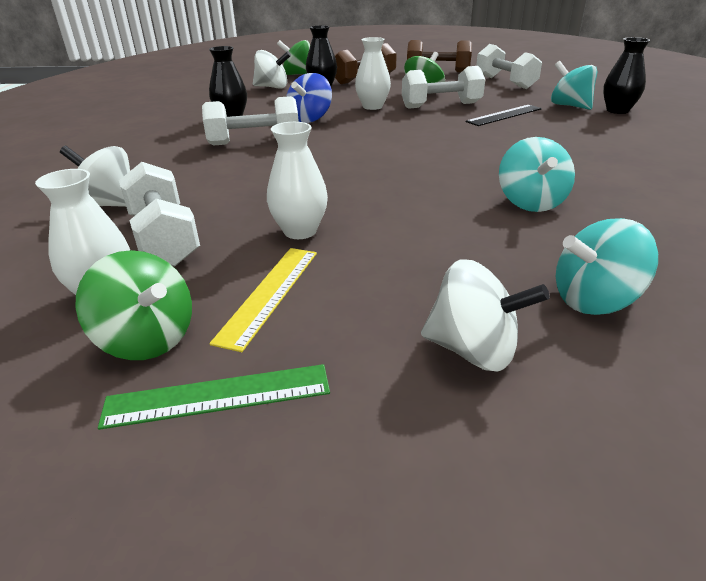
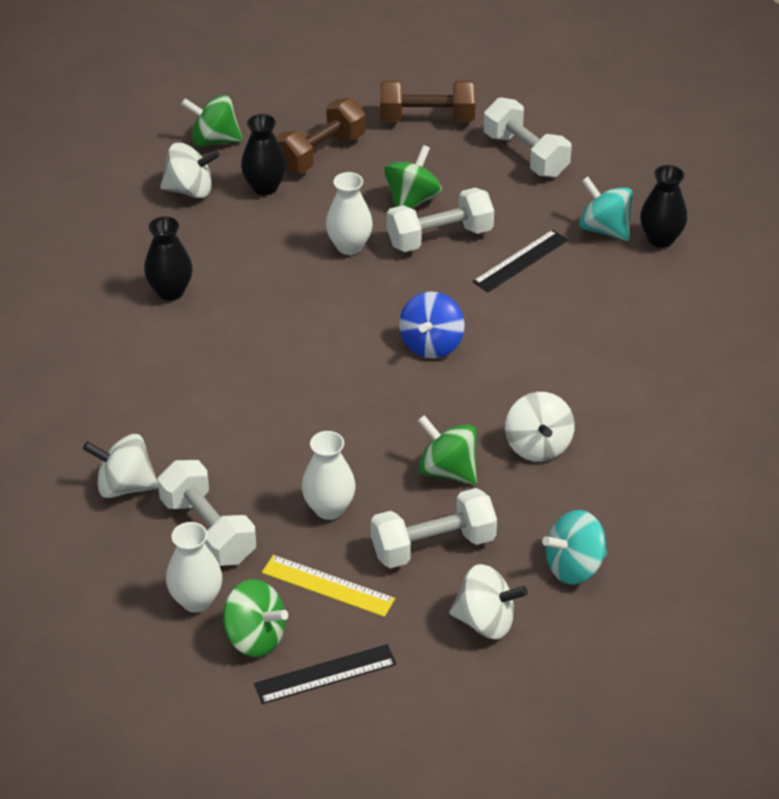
camera: 10 degrees left, 10 degrees up
green ruler [98,364,330,430] -> black ruler [254,644,396,704]
white dumbbell [202,96,299,146] -> white dumbbell moved to [371,488,497,568]
yellow ruler [209,248,317,352] -> yellow ruler turned 75 degrees counterclockwise [262,555,395,617]
blue spinning top [286,73,332,123] -> blue spinning top moved to [399,291,465,359]
turquoise spinning top [499,137,575,212] -> white spinning top [505,392,575,461]
none -> green spinning top [418,415,477,485]

